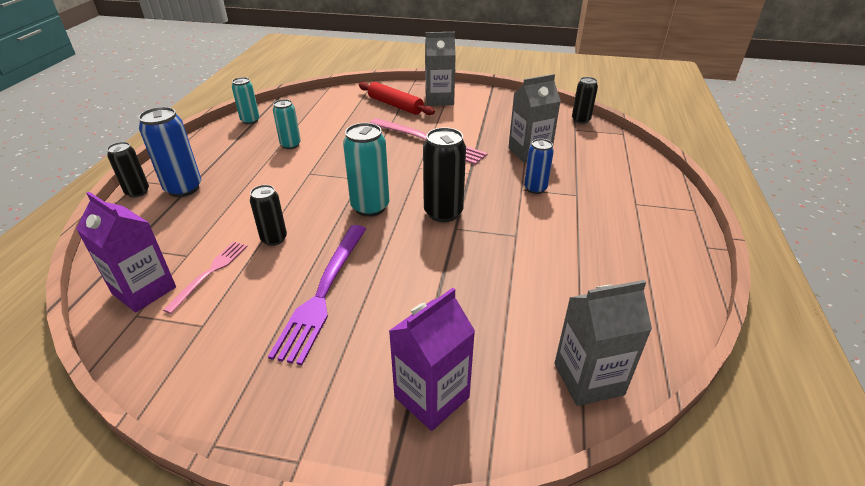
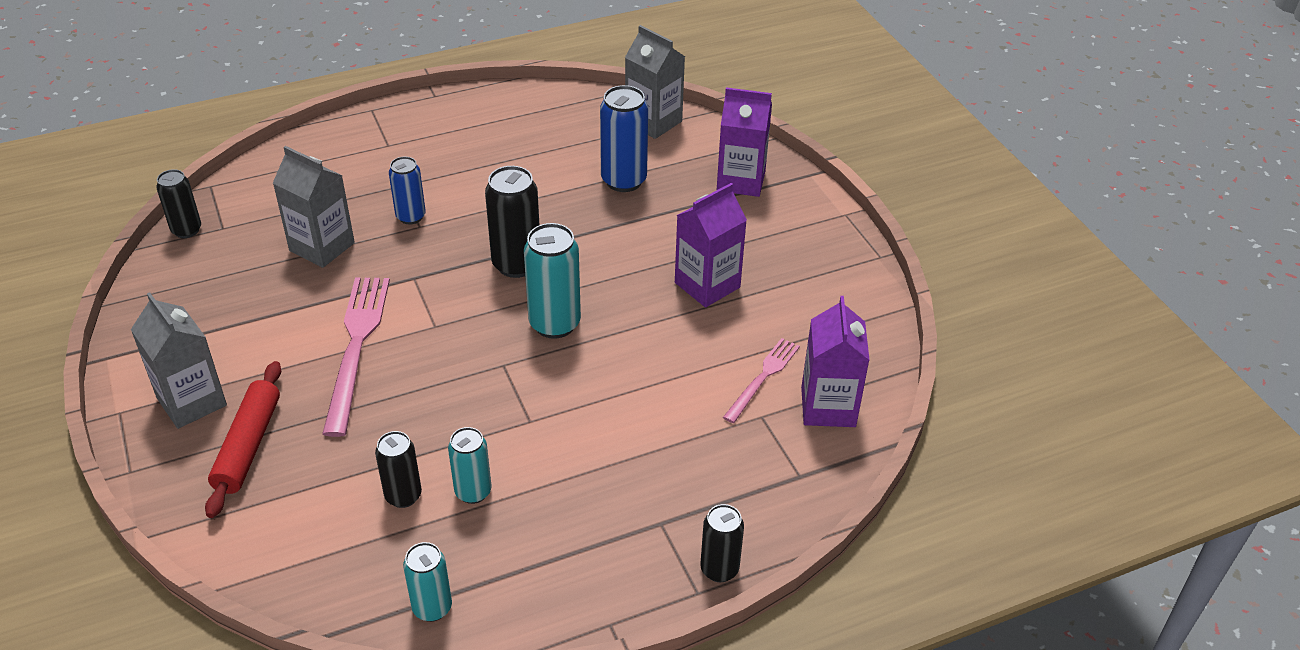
camera: 125 degrees left, 5 degrees up
blue can [138,107,201,197] -> blue can moved to [600,85,648,192]
pink fork [163,241,248,314] -> pink fork turned 135 degrees clockwise [723,338,800,423]
black can [250,185,287,246] -> black can moved to [375,431,422,508]
purple fork [268,225,366,365] -> purple carton [675,183,747,307]

